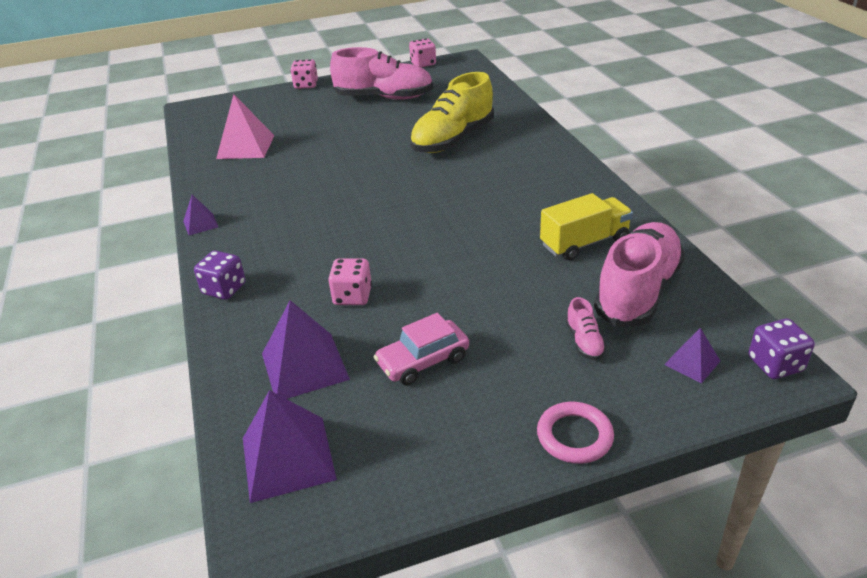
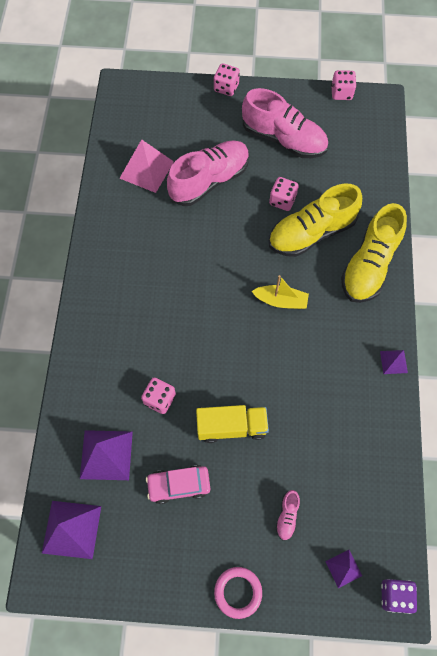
camera: 20 degrees right, 30 degrees up
purple pyramid [183,195,218,235] -> purple pyramid moved to [380,350,408,374]
purple dice [194,250,246,300] -> none
yellow truck [540,193,633,261] -> yellow truck moved to [196,405,269,443]
pink shoe [594,222,685,327] -> pink shoe moved to [167,140,249,206]
none -> yellow boat [251,275,309,309]
none -> pink dice [269,177,299,211]
none -> yellow shoe [341,203,407,303]

